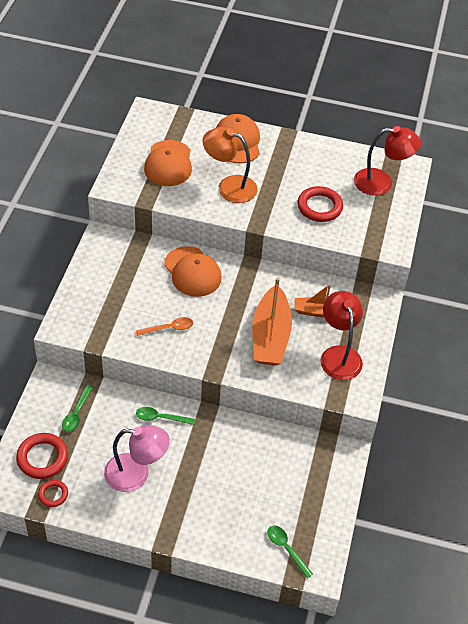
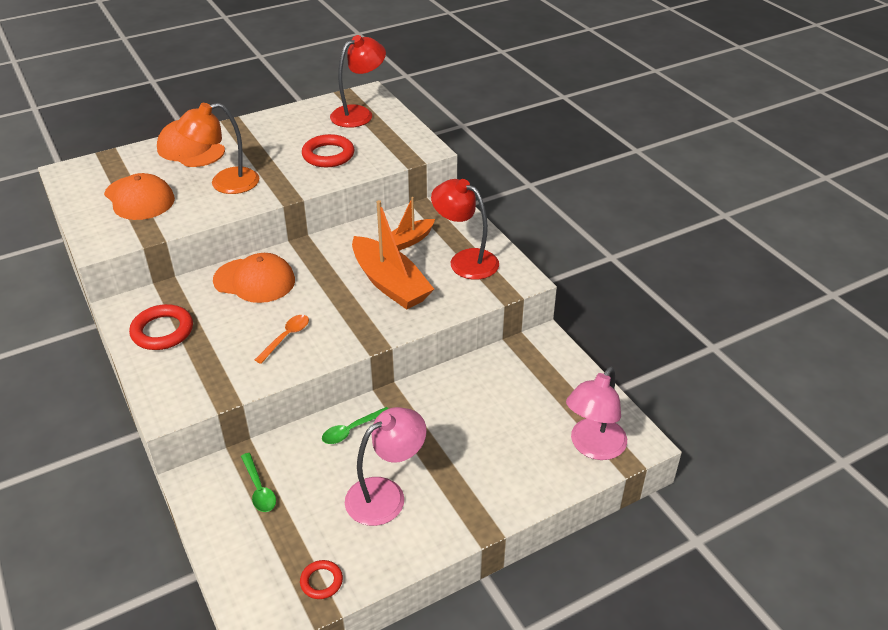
camera: 40 degrees left, 10 degrees down
red ring [16,433,68,479] -> red ring moved to [129,304,193,350]
green spoon [267,526,313,578] -> pink lamp [566,367,627,460]

